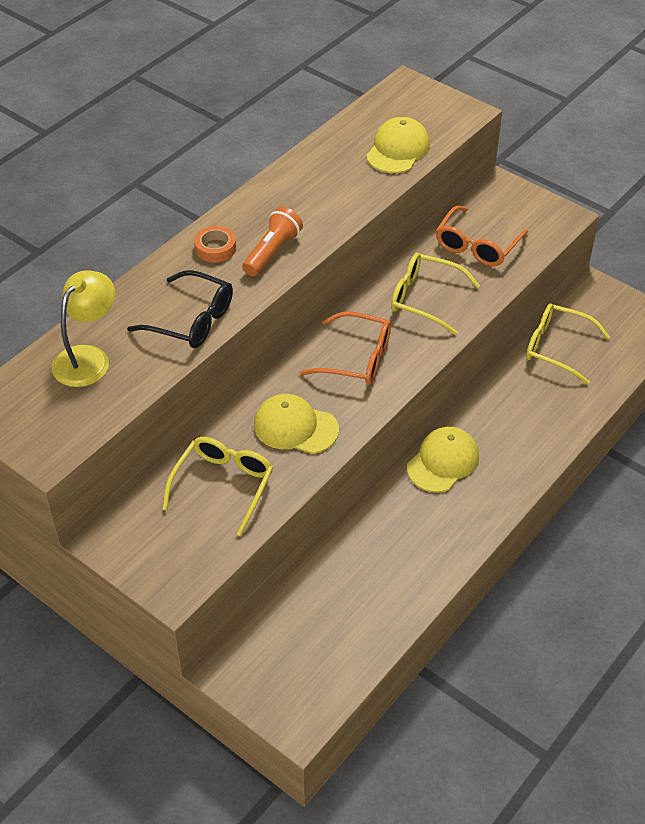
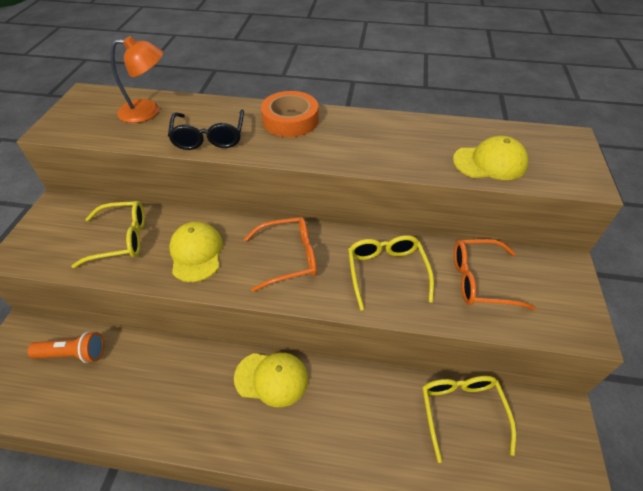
camera: 60 degrees right, 0 degrees up
yellow lamp [52,270,115,387] -> orange lamp [110,36,163,123]
orange tape [194,226,236,262] -> orange tape [261,91,319,137], size x1.72
orange flashlight [242,207,303,276] -> orange flashlight moved to [27,331,104,363]
orange glasses [300,311,391,385] -> orange glasses turned 90 degrees counterclockwise [244,217,317,292]

